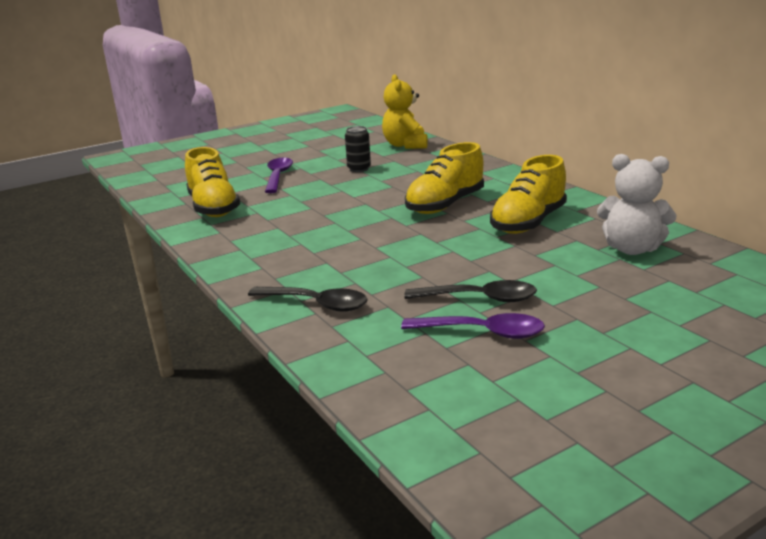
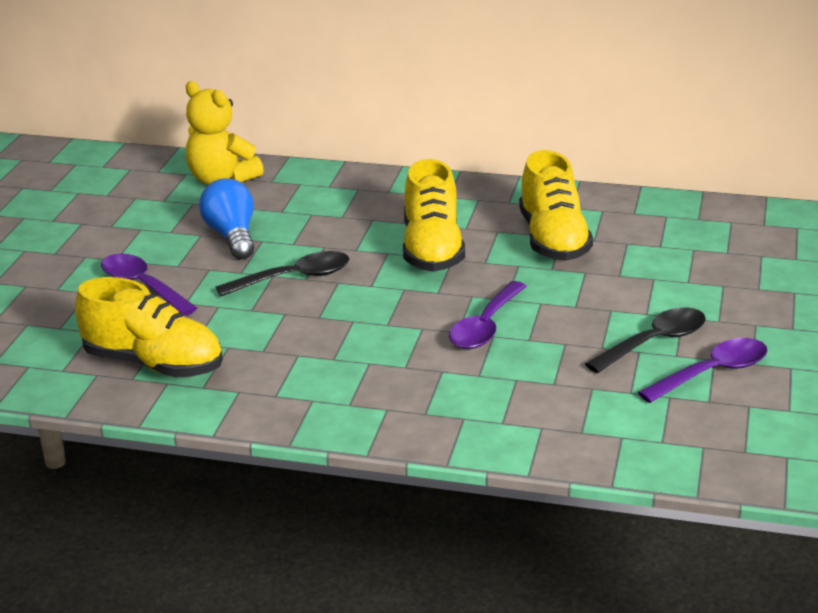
camera: 45 degrees left, 5 degrees up
black spoon [248,287,368,312] -> black spoon moved to [216,251,350,296]
black can [345,126,371,172] -> blue light bulb [199,178,254,260]
white teddy bear [597,154,677,255] -> none
none -> purple spoon [449,281,527,349]

